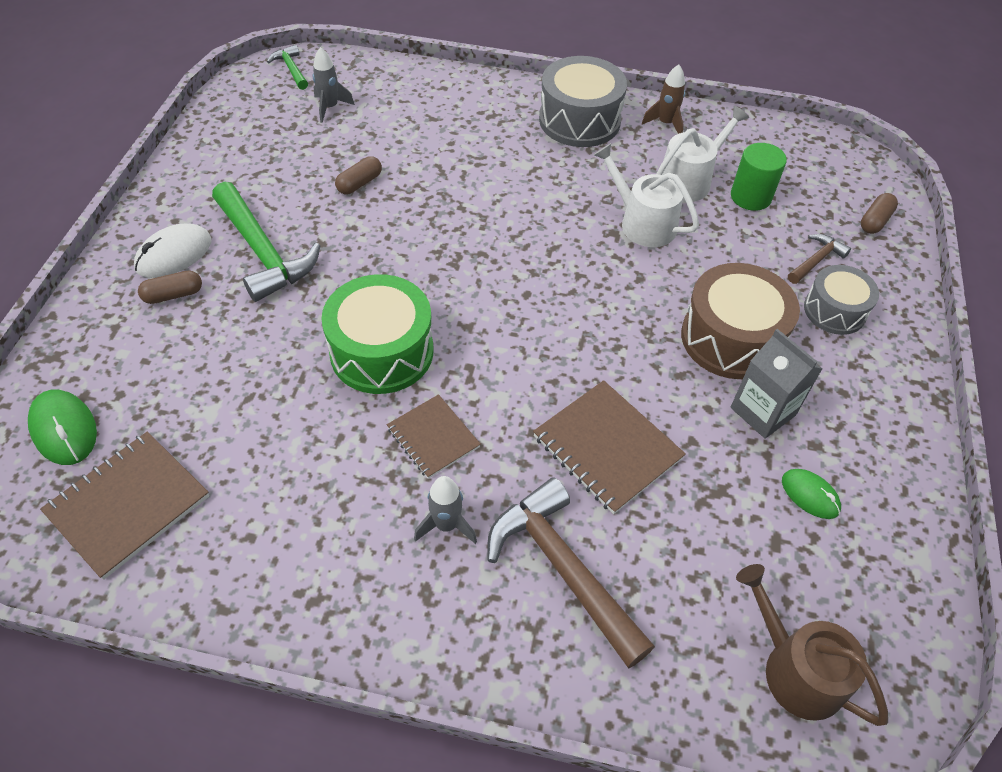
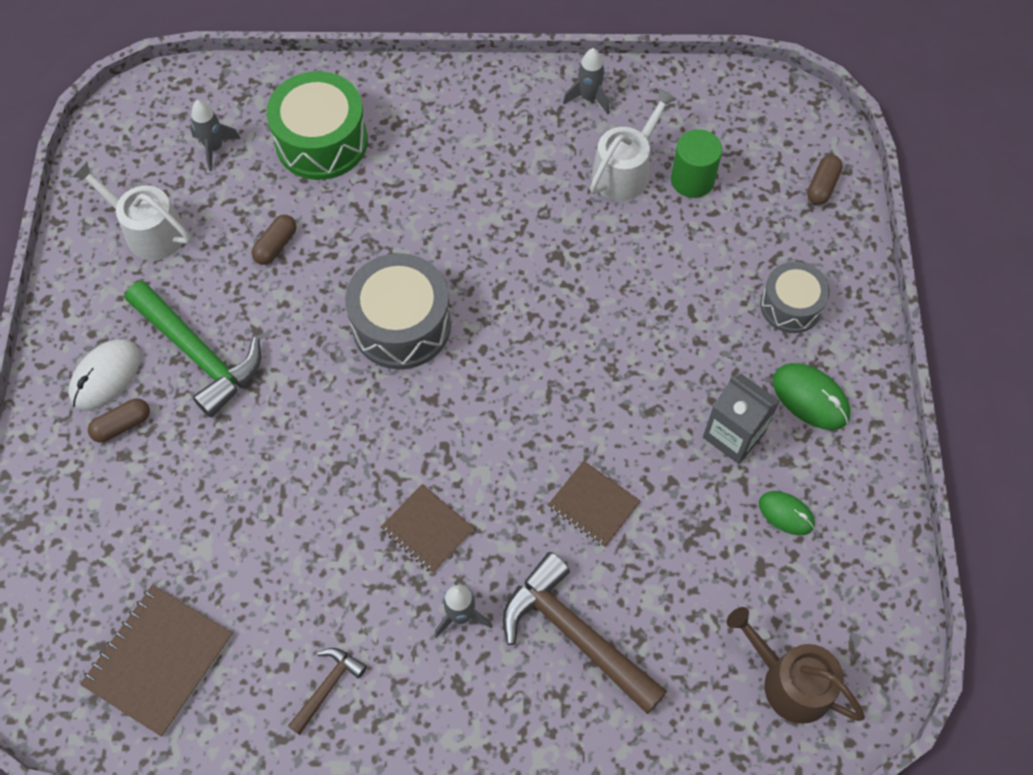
camera: 10 degrees left, 10 degrees up
green mouse [28,390,97,465] -> green mouse moved to [773,363,850,430]
green hammer [267,45,308,90] -> none
green drum [321,274,434,394] -> green drum moved to [266,71,368,180]
brown notebook [533,380,686,514] -> brown notebook [548,461,641,548], size x0.64
grey drum [539,56,627,147] -> grey drum moved to [345,253,451,369]
white watering can [594,143,699,247] -> white watering can moved to [72,161,191,260]
brown rocket [642,64,685,134] -> grey rocket [563,48,609,114]
brown drum [681,263,800,379] -> none
brown hammer [788,234,851,284] -> brown hammer moved to [288,648,367,735]

